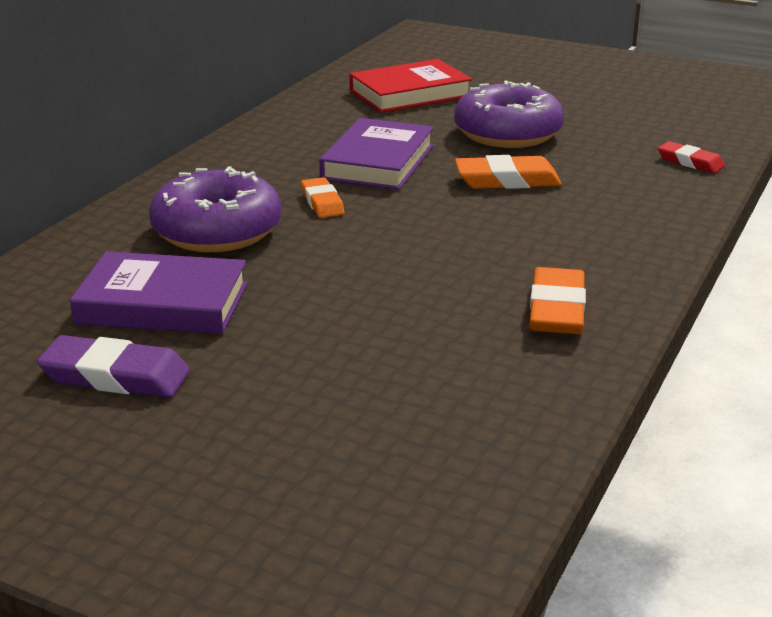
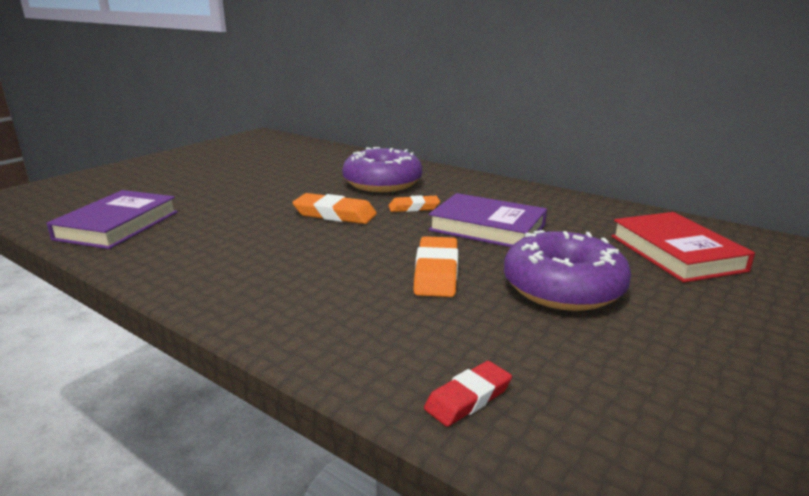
camera: 100 degrees right, 5 degrees down
purple eraser [37,335,190,398] -> none
purple book [70,251,247,334] -> purple book moved to [46,190,178,249]
orange eraser [530,267,586,334] -> orange eraser moved to [292,193,377,224]

